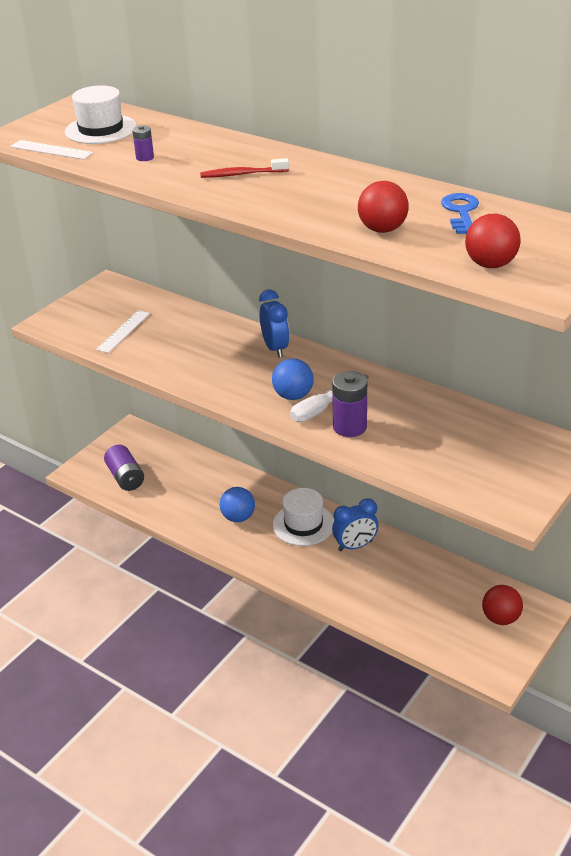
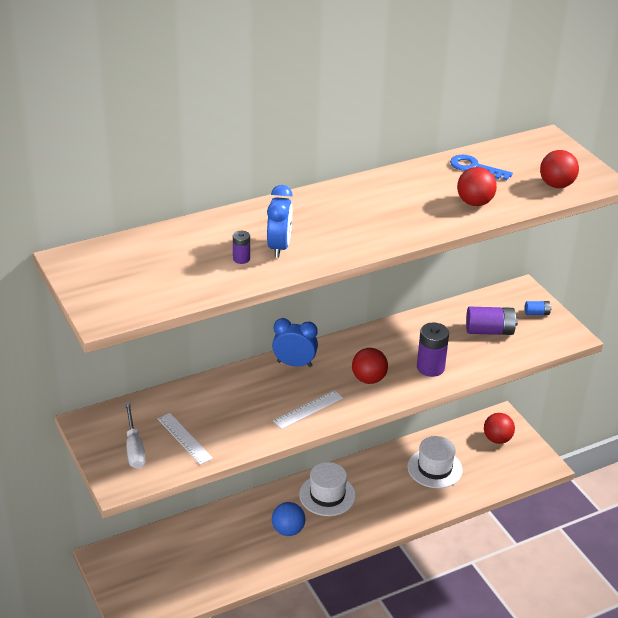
camera: 65 degrees left, 0 degrees up
white ruler [10,140,94,160] -> white ruler moved to [273,390,343,429]
white hat [65,85,137,144] -> white hat moved to [407,436,463,488]
purple battery [104,445,144,491] -> purple battery moved to [466,307,518,335]
red toothbrush [200,158,289,178] -> none
blue ball [272,358,314,400] -> red ball [352,348,388,384]
white screwdriver [290,375,369,422] -> white screwdriver moved to [125,402,146,469]
blue clock [332,498,379,551] -> blue clock moved to [267,185,293,258]
none -> blue battery [525,301,552,315]

